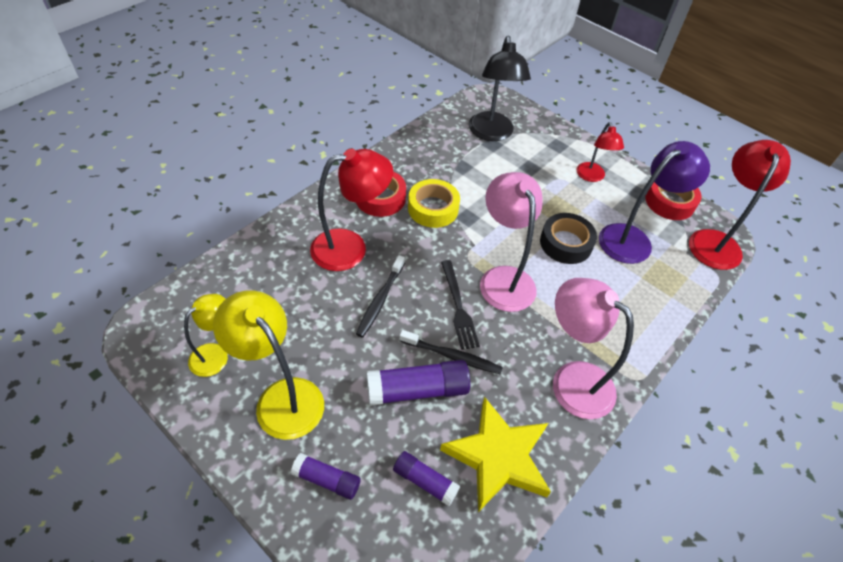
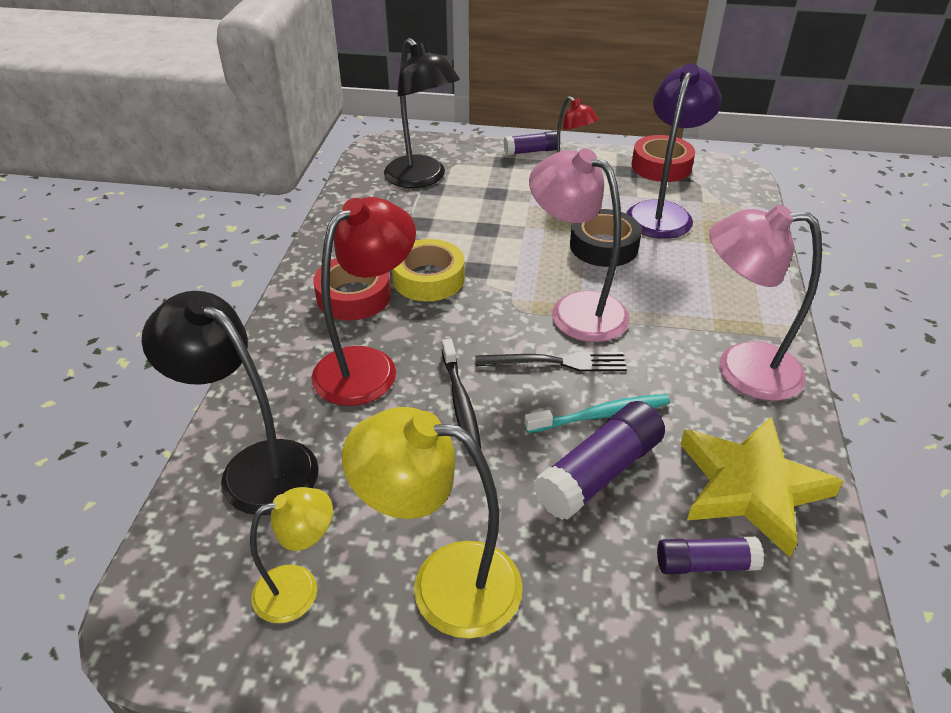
camera: 30 degrees left, 10 degrees down
yellow lamp [184,294,228,377] -> yellow lamp turned 60 degrees clockwise [250,487,333,623]
purple glue stick [291,453,361,500] -> purple glue stick moved to [504,131,557,155]
black toothbrush [399,330,503,374] -> turquoise toothbrush [524,394,670,433]
black fork [441,260,480,350] -> black fork turned 45 degrees counterclockwise [475,352,627,371]
red lamp [689,140,791,270] -> none
none -> black lamp [142,291,319,515]

